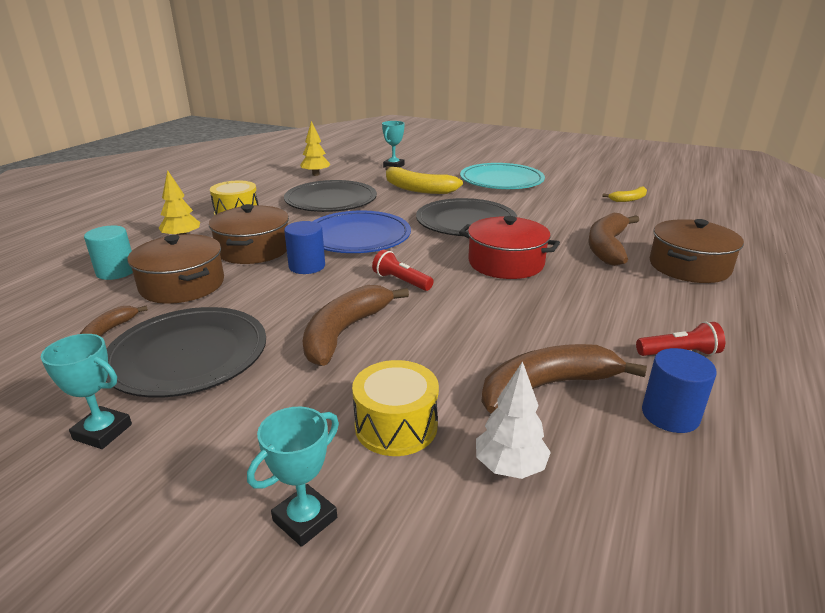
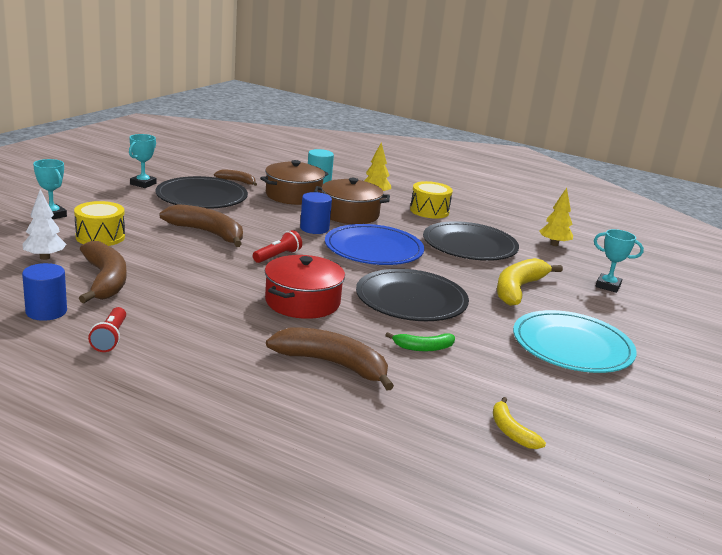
camera: 90 degrees right, 5 degrees down
brown pot [650,219,744,283] -> none
none -> green banana [385,332,455,351]

